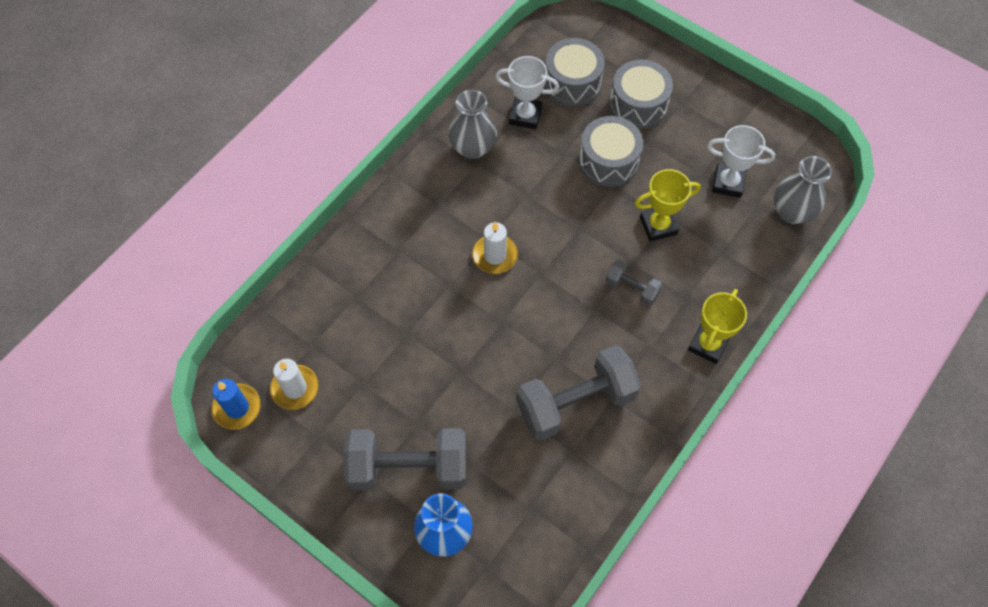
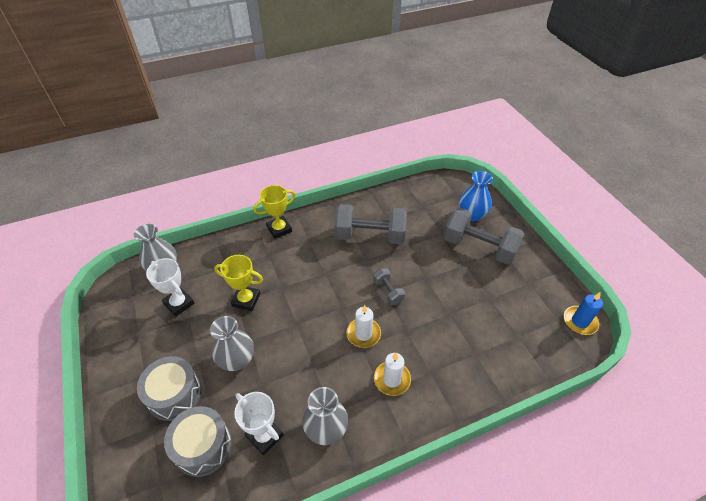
camera: 150 degrees left, 15 degrees down
white candle [270,359,319,410] -> white candle moved to [374,353,411,396]
grey drum [579,116,643,187] -> grey vase [210,316,254,371]
grey dumbbell [605,260,662,306] -> grey dumbbell moved to [373,268,405,305]

